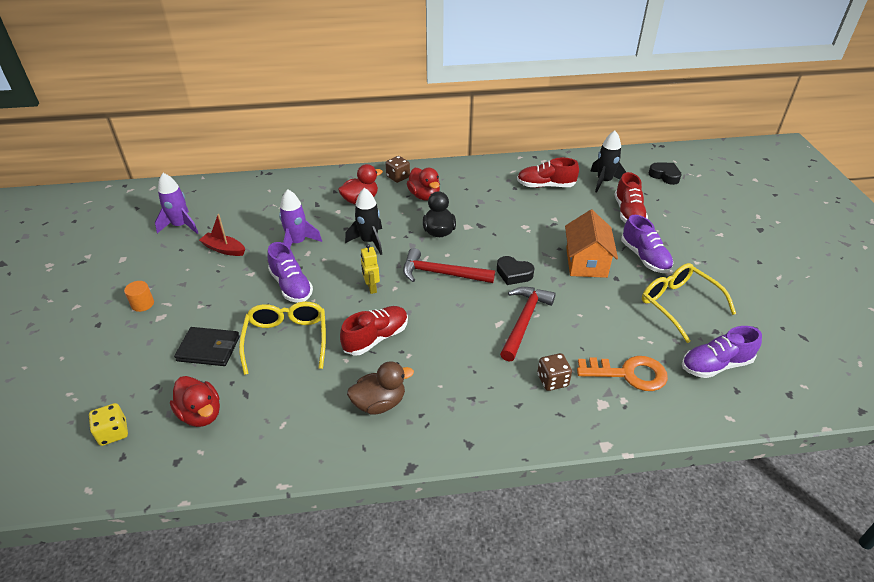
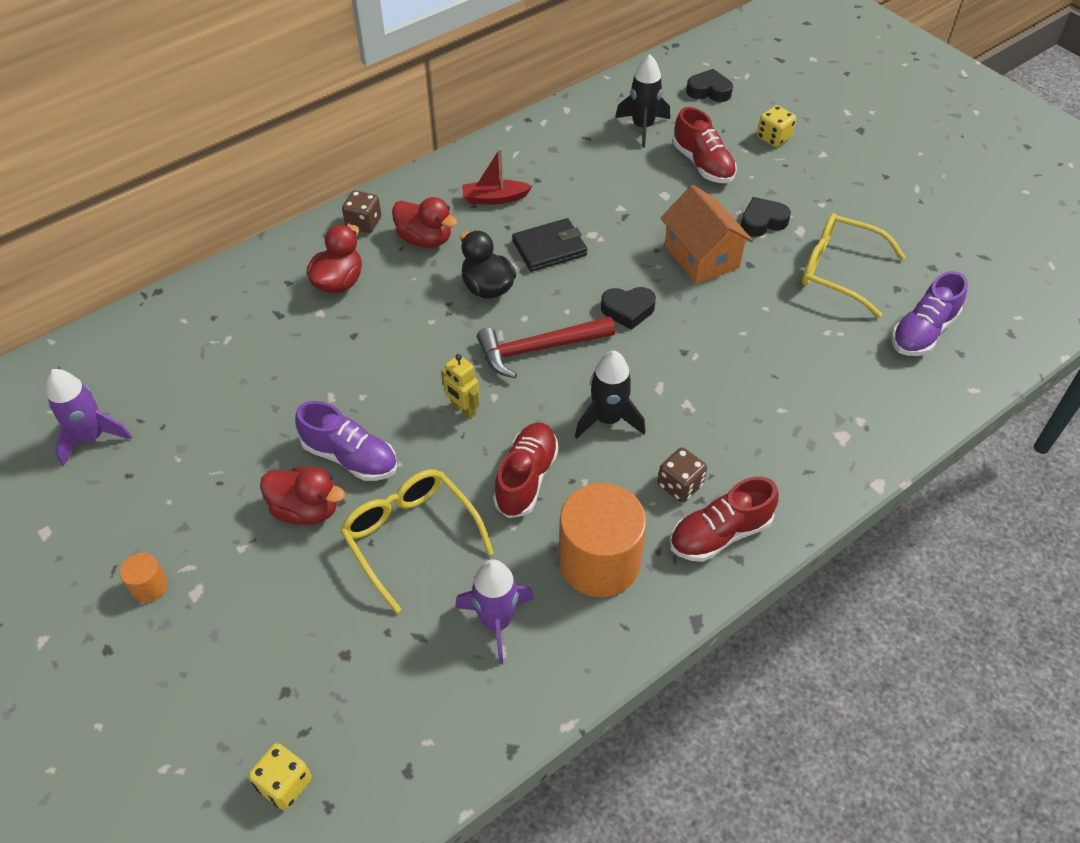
camera: 30 degrees left, 10 degrees up
red duck [170,376,220,427] -> red duck moved to [260,467,345,525]
black wallet [174,327,240,366] -> black wallet moved to [512,218,588,272]
red boat [199,214,245,256] -> red boat moved to [462,148,532,204]
purple rocket [279,189,322,247] -> purple rocket moved to [455,560,534,665]
black rocket [345,188,382,255] -> black rocket moved to [575,351,645,438]
brown duck [347,361,414,414] -> orange cylinder [559,483,647,597]
red hammer [500,287,555,361] -> none
red shoe [517,158,579,188] -> red shoe moved to [670,477,778,562]
brown dice [537,353,572,391] -> brown dice moved to [658,447,707,503]
orange key [577,356,668,391] -> none
purple shoe [621,215,673,273] -> black heart [741,197,791,237]
none -> yellow dice [757,106,796,147]

